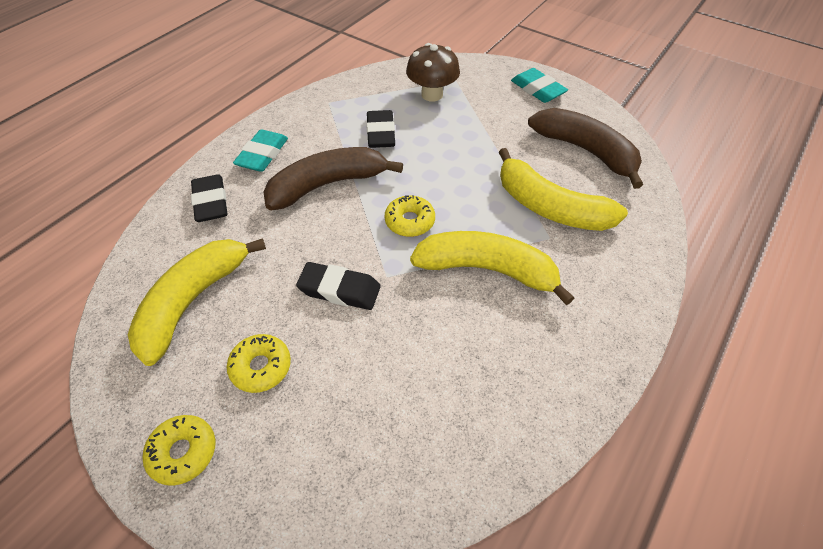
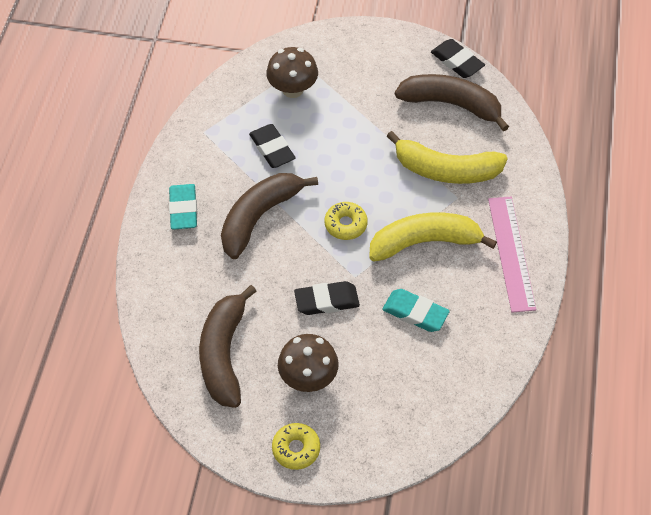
camera: 25 degrees left, 5 degrees up
yellow banana [128,238,266,366] -> brown banana [199,285,257,408]
black eraser [191,174,227,222] -> black eraser moved to [431,39,485,78]
yellow donut [227,334,291,393] -> brown mushroom [278,334,339,392]
turquoise eraser [511,68,568,103] -> turquoise eraser moved to [382,289,450,332]
none -> pink ruler [488,197,536,312]

